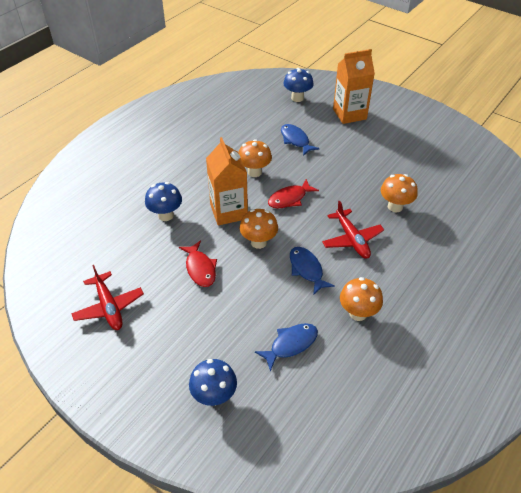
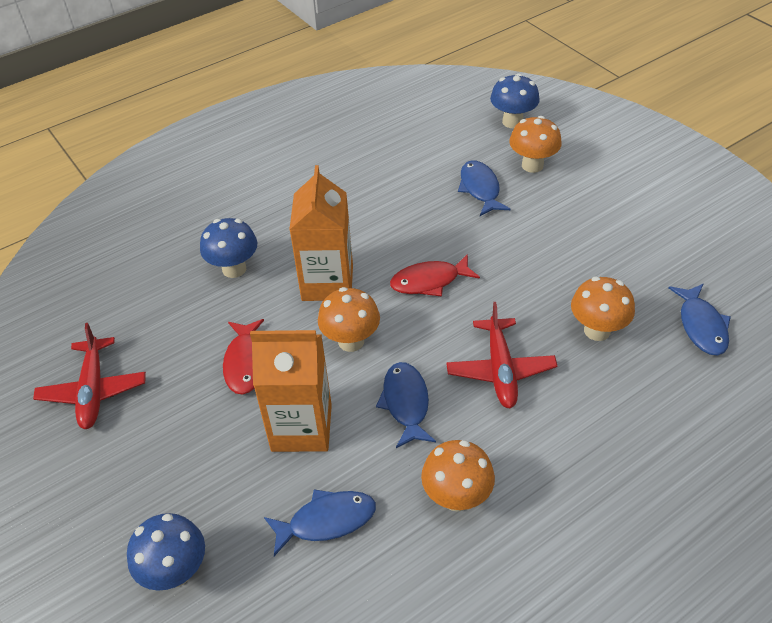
camera: 20 degrees right, 0 degrees up
orange mushroom [238,139,272,177] -> orange mushroom moved to [509,116,562,173]
orange carton [333,49,375,124] -> orange carton moved to [250,330,332,452]
none -> blue fish [669,284,731,355]

